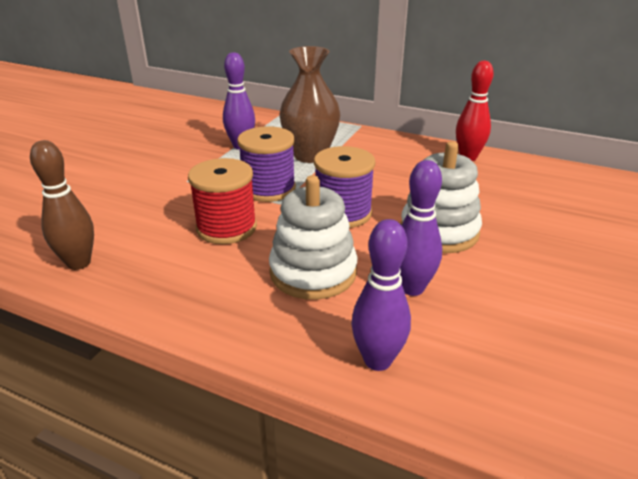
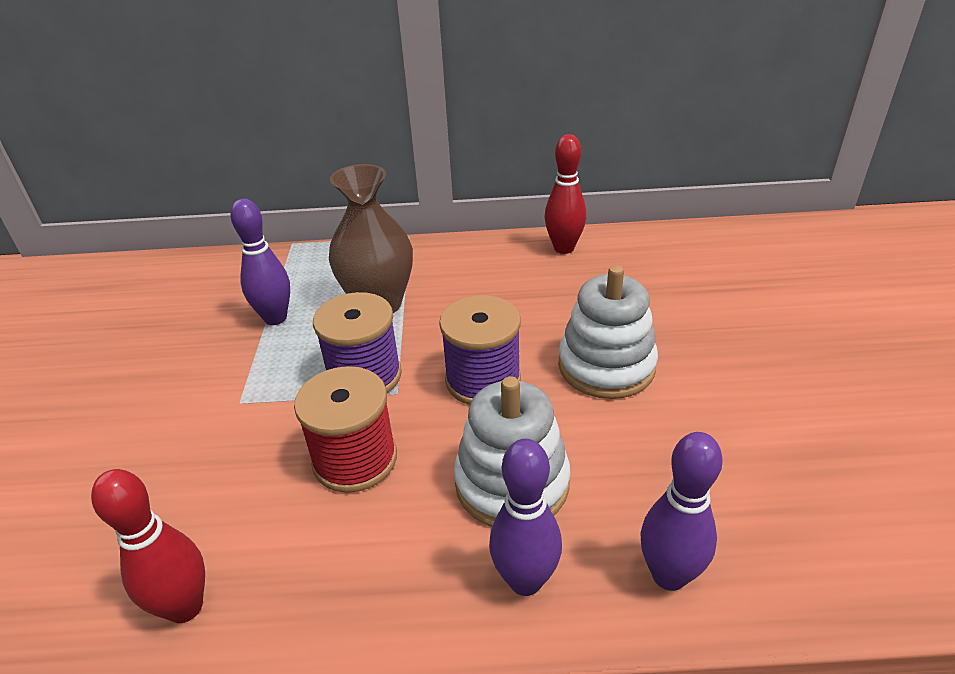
camera: 25 degrees left, 5 degrees up
brown bowling pin [30,140,94,270] -> red bowling pin [91,469,205,623]
purple bowling pin [400,160,442,296] -> purple bowling pin moved to [489,439,562,596]

